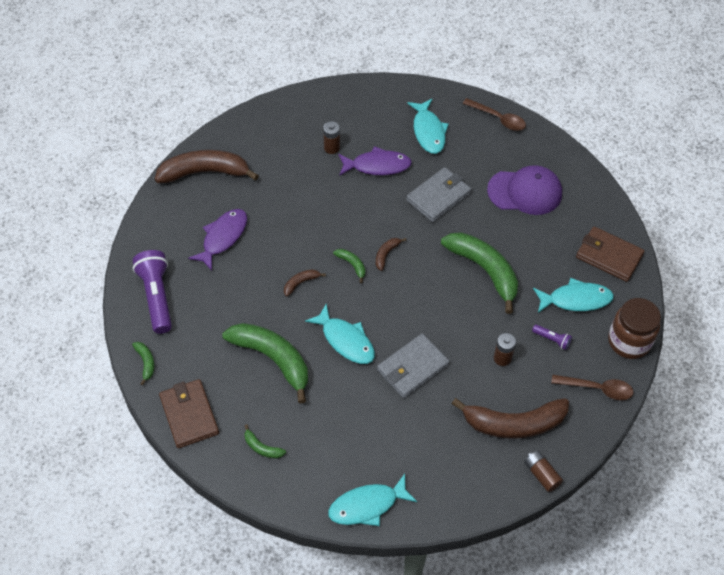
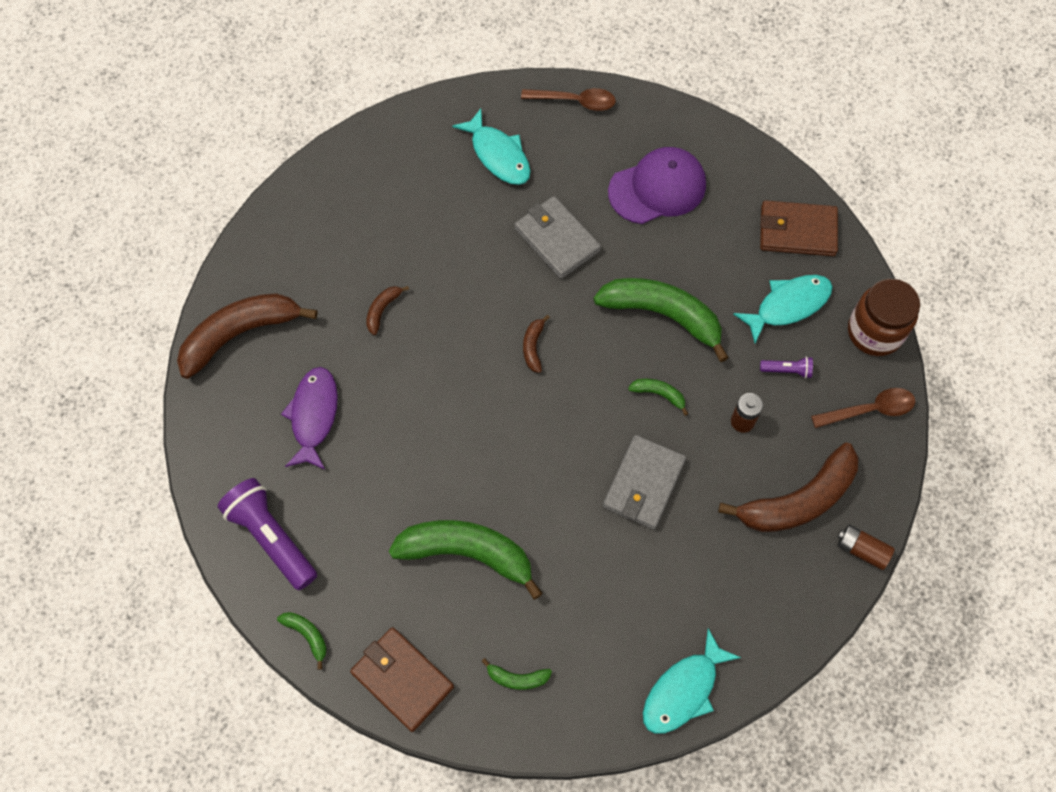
camera: 25 degrees left, 10 degrees up
brown banana [284,269,326,297] -> brown banana moved to [366,286,409,335]
turquoise fish [305,304,375,364] -> none
brown battery [323,121,340,154] -> none
green banana [333,249,365,283] -> green banana moved to [628,379,688,416]
purple fish [338,146,412,176] -> none
grey wallet [406,167,471,222] -> grey wallet turned 60 degrees counterclockwise [514,196,601,279]

